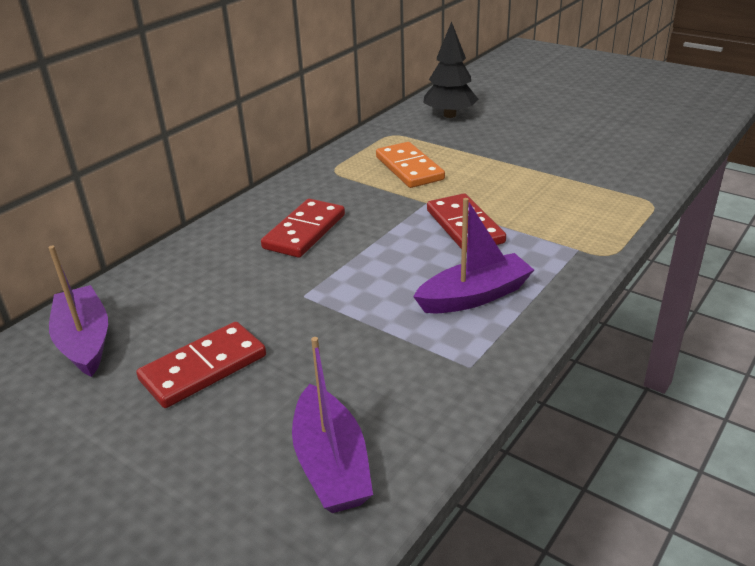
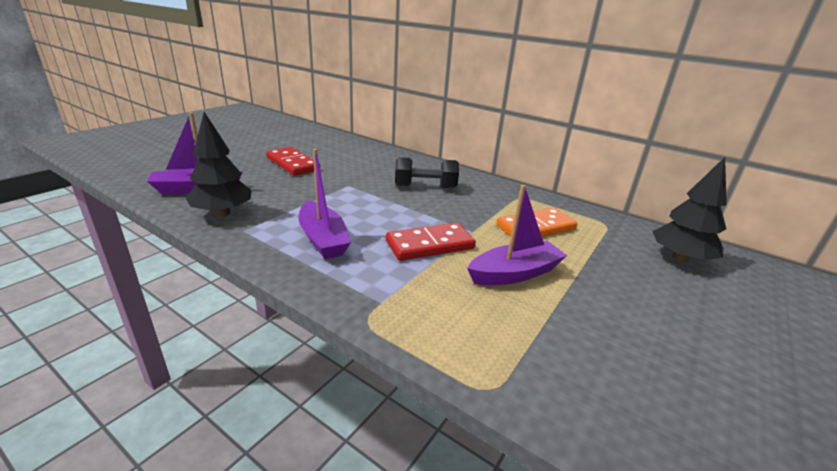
camera: 85 degrees right, 5 degrees down
purple boat [48,246,108,377] -> purple boat moved to [467,185,567,285]
red domino [261,199,345,258] -> black dumbbell [395,157,459,188]
none -> black tree [186,112,252,216]

